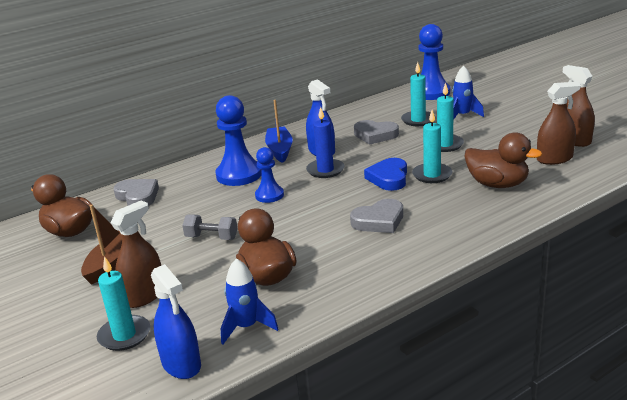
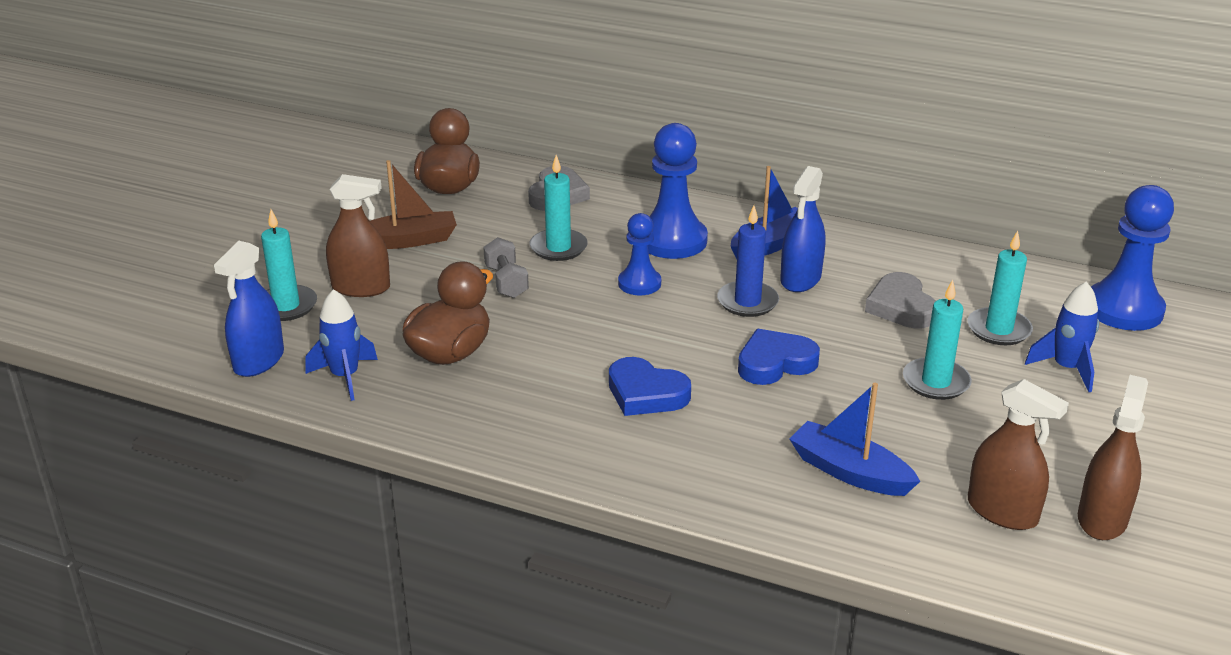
camera: 55 degrees right, 5 degrees up
grey heart [350,199,403,233] -> blue heart [609,357,691,416]
turquoise candle [412,110,452,183] -> turquoise candle moved to [530,155,588,261]
brown duck [464,132,542,188] -> blue boat [789,383,920,496]

